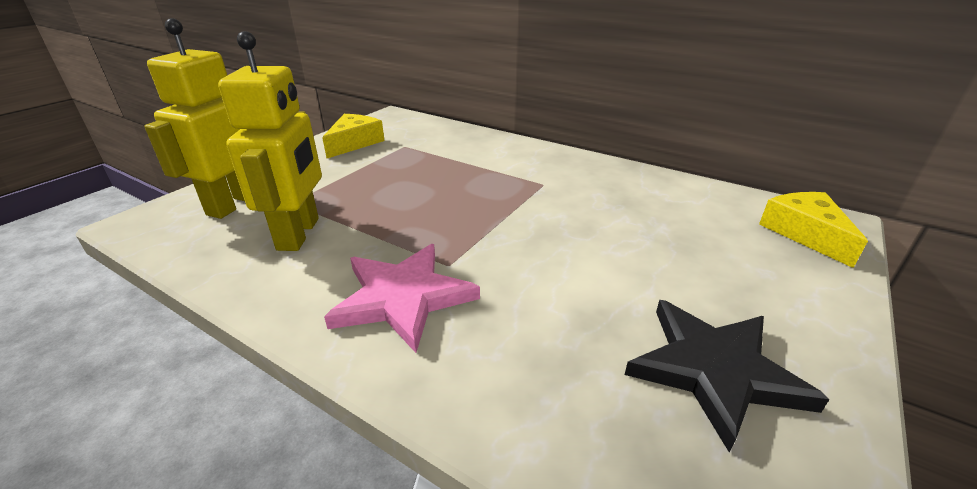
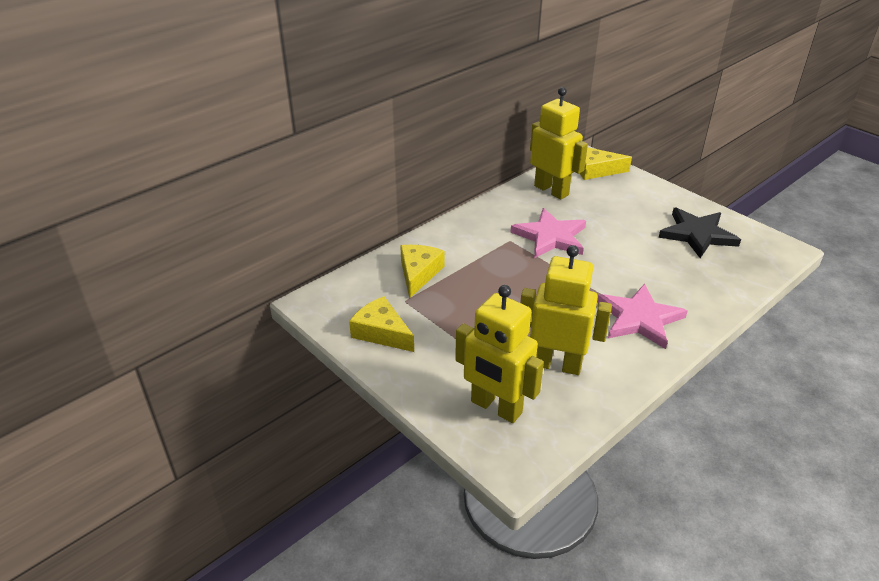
camera: 75 degrees left, 5 degrees up
none -> yellow cheese [400,245,445,299]
none -> pink star [510,208,586,258]
none -> yellow robot [530,87,588,199]

